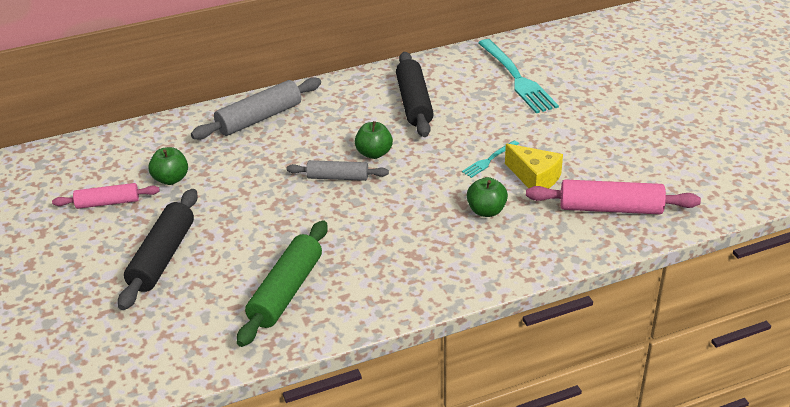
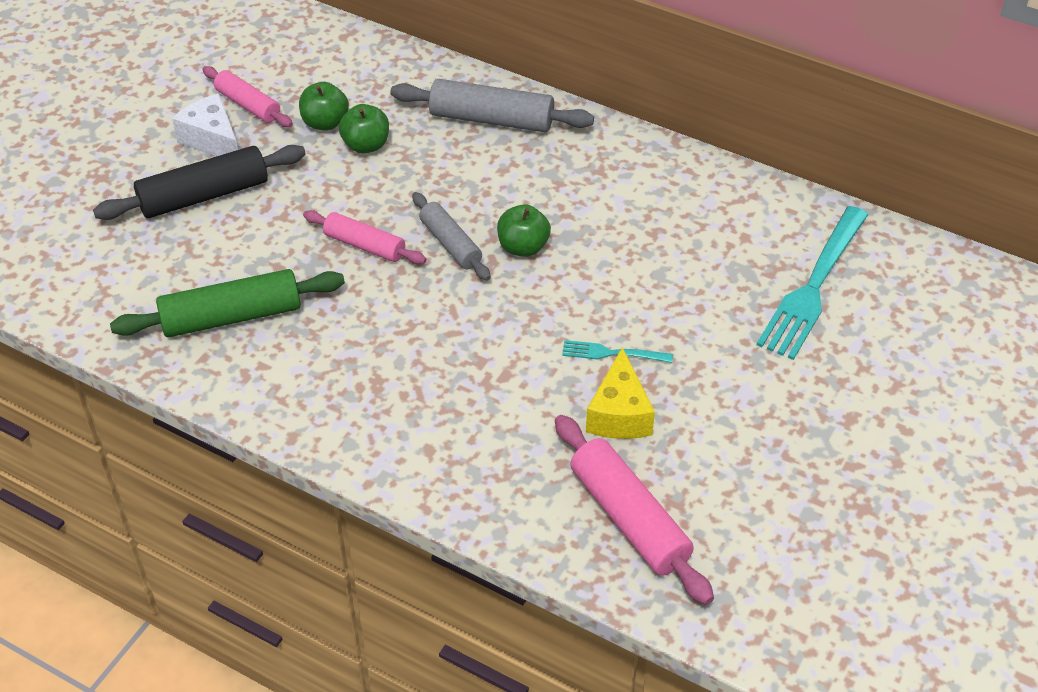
camera: 50 degrees right, 10 degrees up
black rolling pin [396,52,434,137] -> none
green apple [467,177,508,217] -> green apple moved to [339,104,389,153]
none -> white cheese [172,94,238,156]
none -> pink rolling pin [303,210,426,264]

